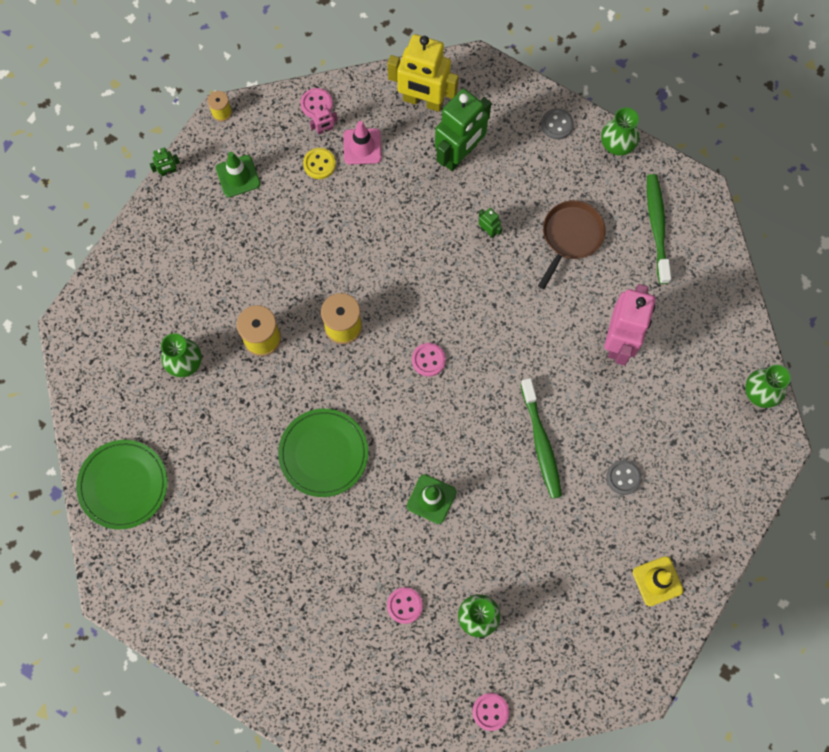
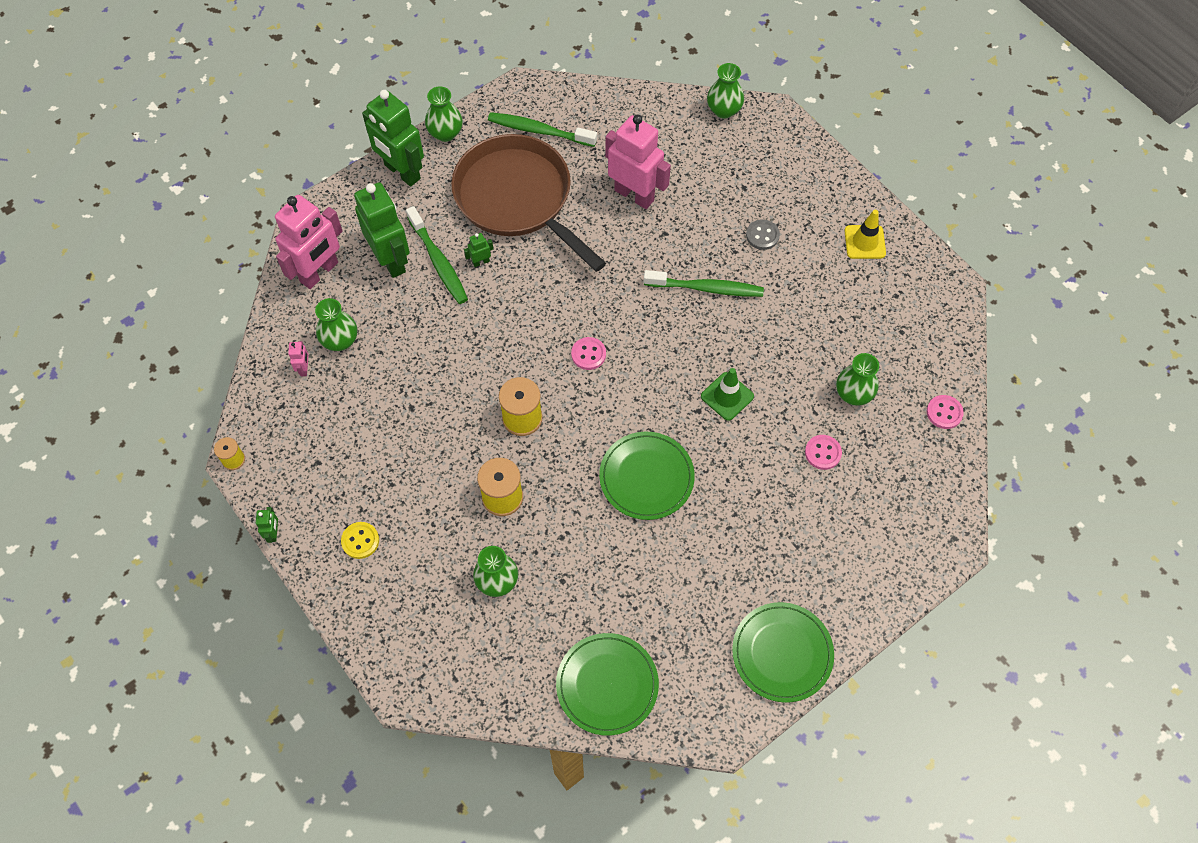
camera: 70 degrees left, 10 degrees down
green traffic cone [216,152,260,197] -> none
pink button [300,88,333,118] -> none
yellow button [303,148,336,179] -> yellow button moved to [341,522,379,559]
pink traffic cone [343,121,382,164] -> green vase [315,298,357,351]
yellow robot [387,34,459,112] -> pink robot [275,195,343,289]
brown pan [538,200,606,289] -> brown pan [451,134,606,272], size x1.91
grey button [541,108,574,140] -> green robot [362,90,424,187]
none -> green toothbrush [406,206,468,304]
none -> green plate [732,602,834,703]

